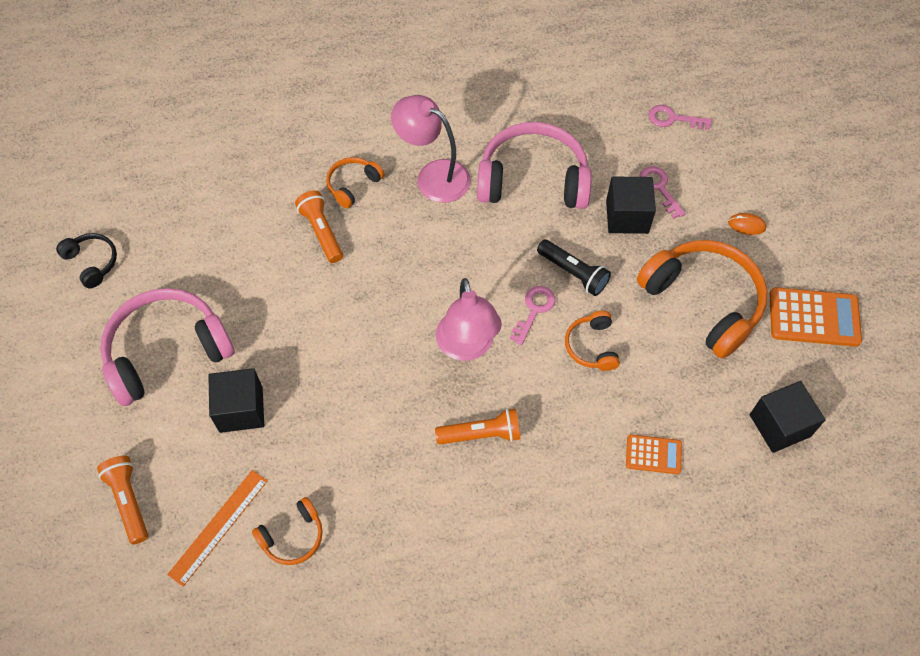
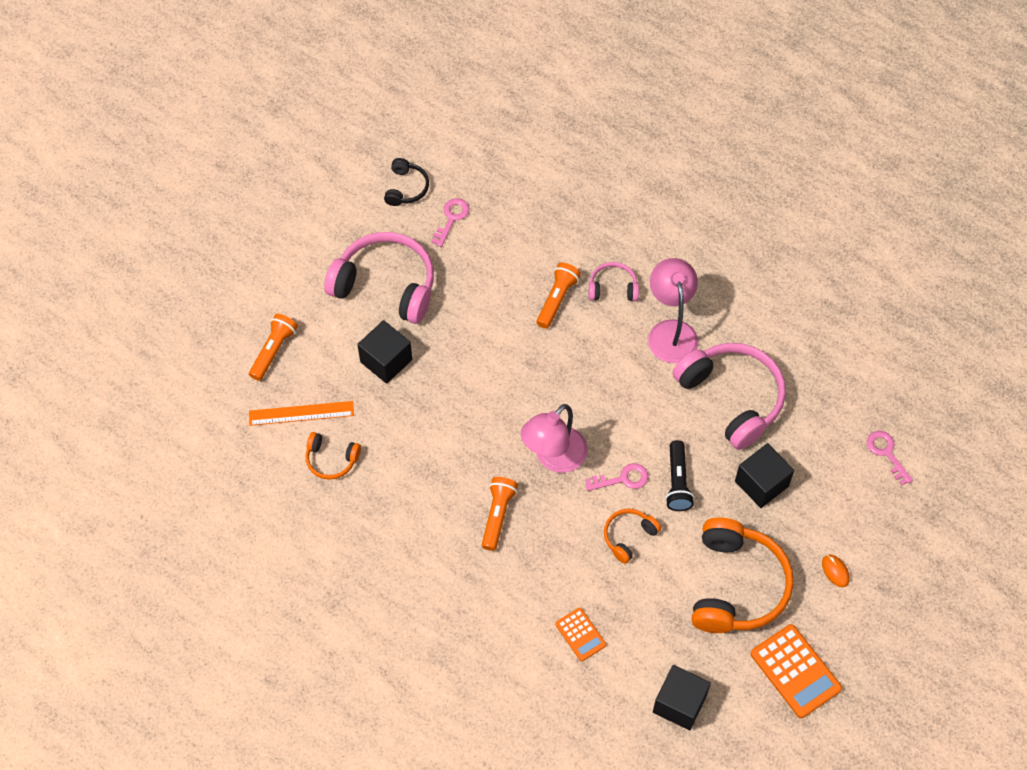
camera: 50 degrees right, 0 degrees up
orange headphones [326,157,384,209] -> pink headphones [589,262,639,301]
orange flashlight [435,408,520,444] -> orange flashlight turned 120 degrees counterclockwise [482,477,518,551]
pink key [639,166,685,219] -> pink key moved to [431,198,469,247]

